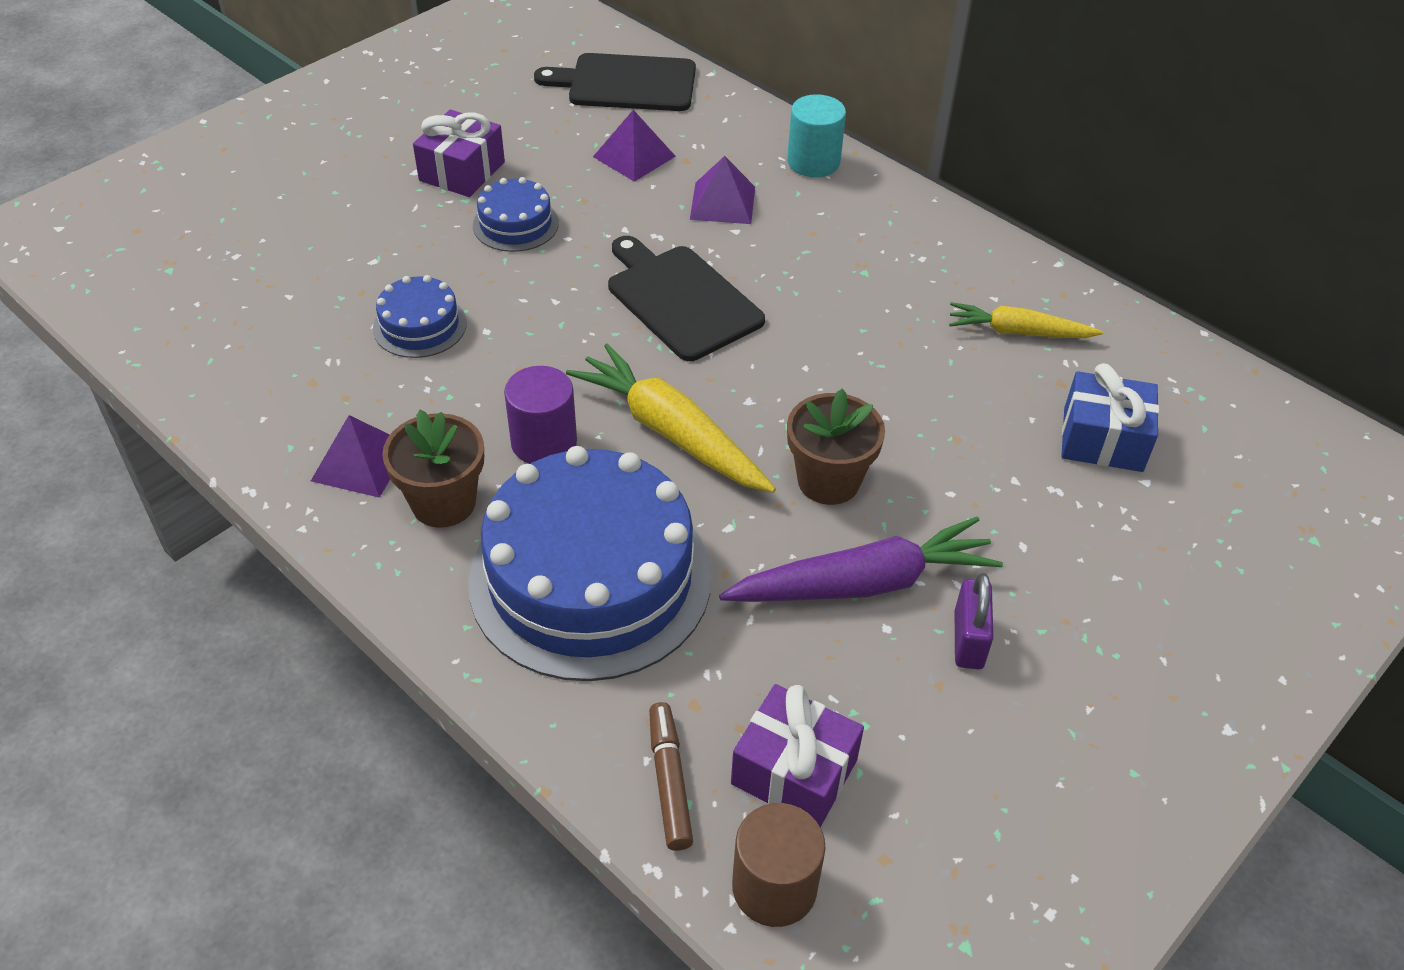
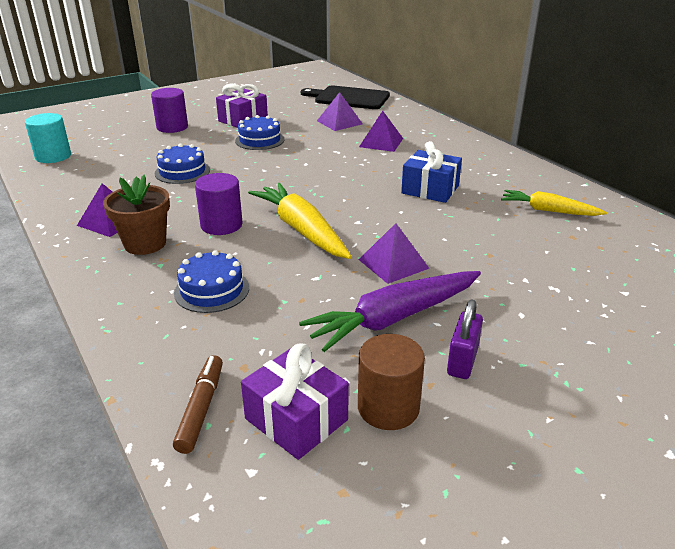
camera: 15 degrees right, 15 degrees down
blue cake [468,446,712,681] -> blue cake [174,250,249,313], size x0.45
black cutting board [608,236,765,361] -> none
purple carrot [719,517,1003,602] -> purple carrot turned 150 degrees clockwise [299,271,481,352]
brown cylinder [732,803,826,927] -> brown cylinder moved to [358,334,425,430]
turquoise cylinder [787,94,846,177] -> turquoise cylinder moved to [25,113,71,163]
brown flower pot [787,389,885,505] -> purple pyramid [359,223,430,284]
blue gift [1061,363,1159,472] -> blue gift moved to [401,141,462,203]
none -> purple cylinder [151,88,188,133]

